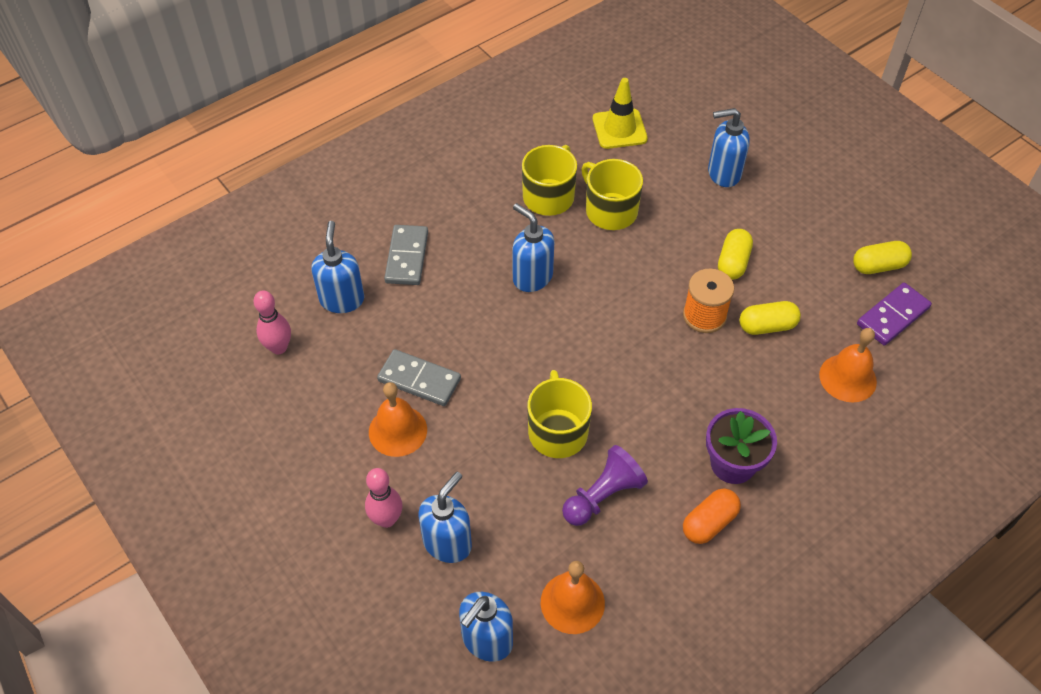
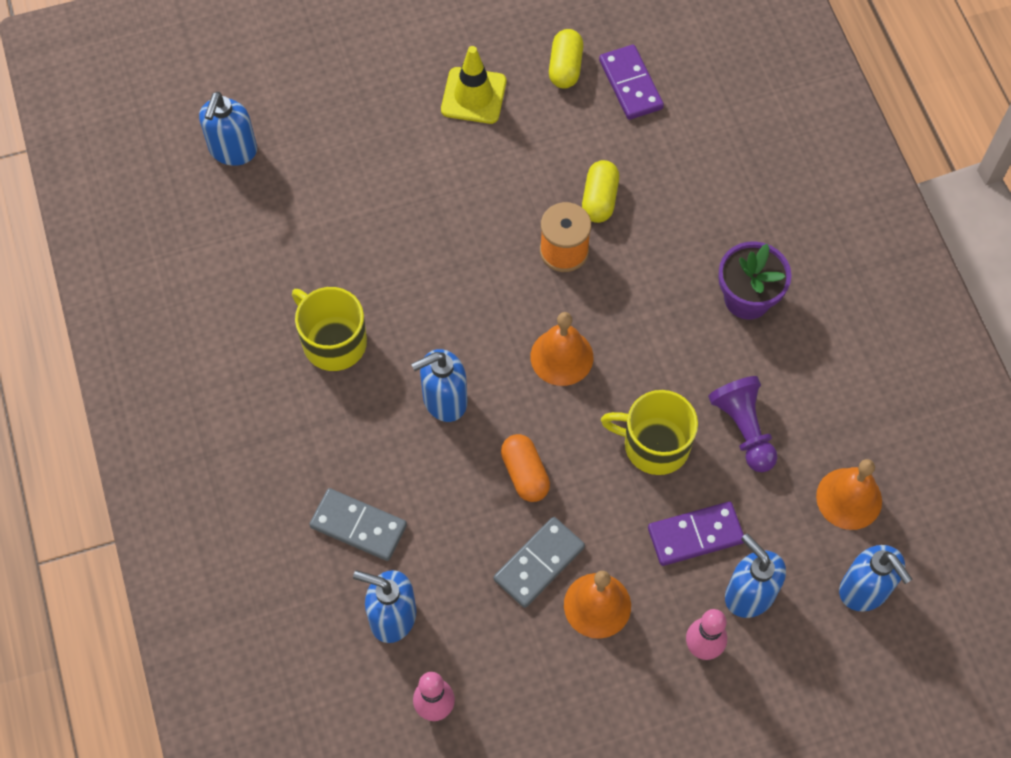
camera: 70 degrees left, 10 degrees up
yellow mug [581,159,643,230] -> none
yellow traffic cone [593,78,648,149] -> yellow traffic cone moved to [441,46,506,124]
orange capsule [683,488,741,544] -> orange capsule moved to [501,434,550,502]
blue soap dispenser [708,108,750,187] -> blue soap dispenser moved to [199,92,257,166]
yellow capsule [718,229,753,280] -> none
orange bell [819,328,877,402] -> orange bell moved to [530,312,593,386]
none -> purple domino [648,502,744,566]

